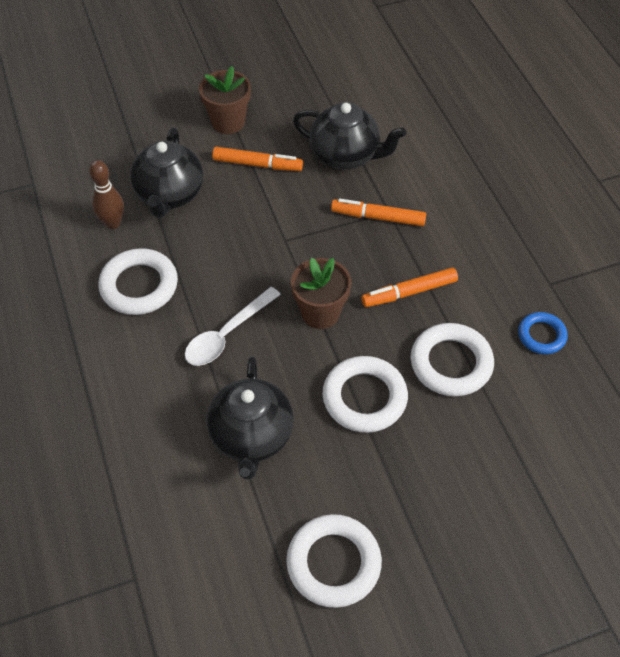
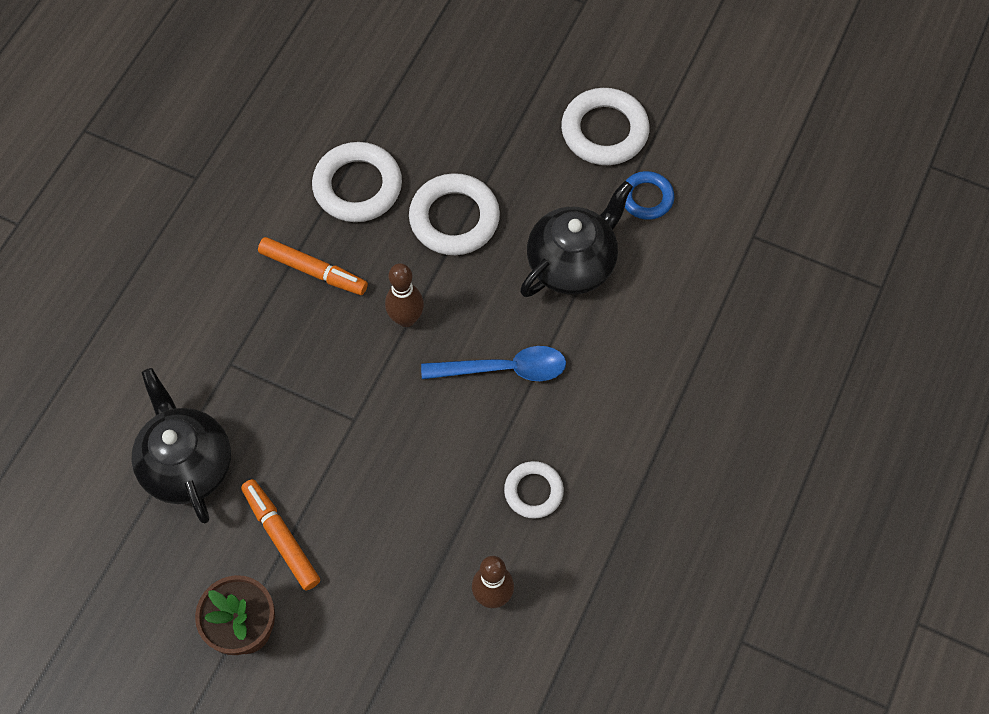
camera: 135 degrees left, 10 degrees up
white ring [98,248,178,315] -> white ring [504,461,564,519], size x0.60
black teapot [130,127,203,218] -> none
white spoon [185,287,281,366] -> blue spoon [421,346,566,381]
brown flower pot [291,258,352,329] -> brown bowling pin [385,263,424,327]
orange marker [331,199,426,226] -> none
blue ring [518,312,568,354] -> blue ring moved to [625,171,674,220]

